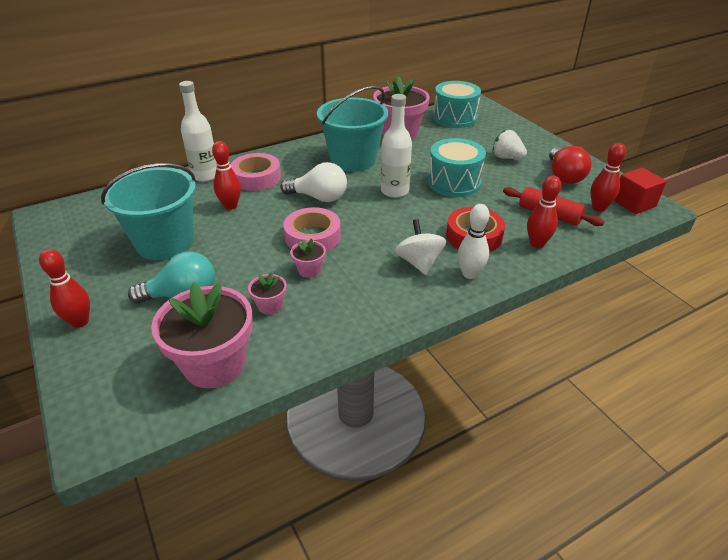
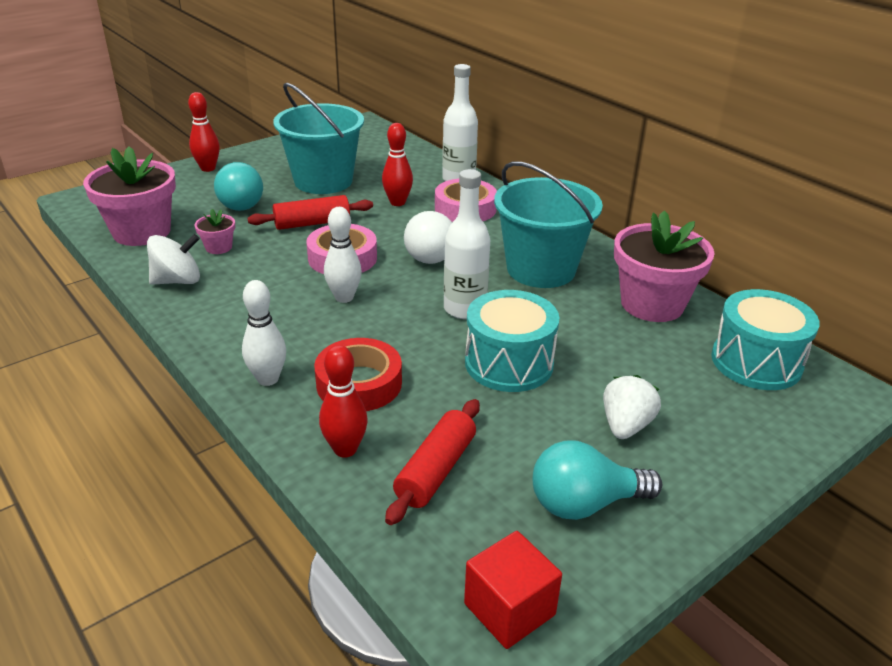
camera: 80 degrees right, 5 degrees down
pink flower pot [290,238,326,278] -> none
white spinning top [395,219,446,275] -> white spinning top moved to [147,234,200,285]
red light bulb [549,146,592,184] -> turquoise light bulb [533,440,662,520]
red bowling pin [590,143,626,212] -> none
none -> red rolling pin [247,195,373,230]
none -> white bowling pin [324,207,362,303]

